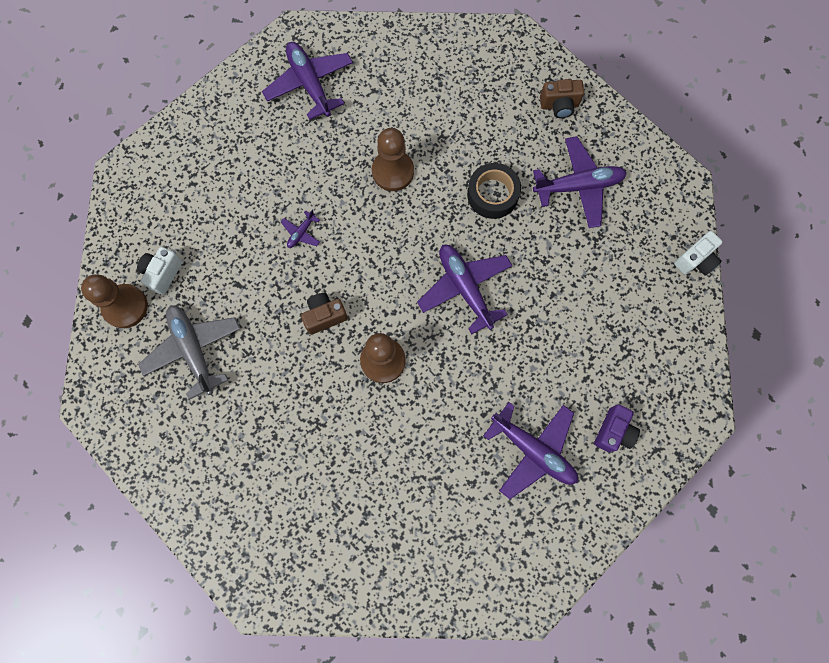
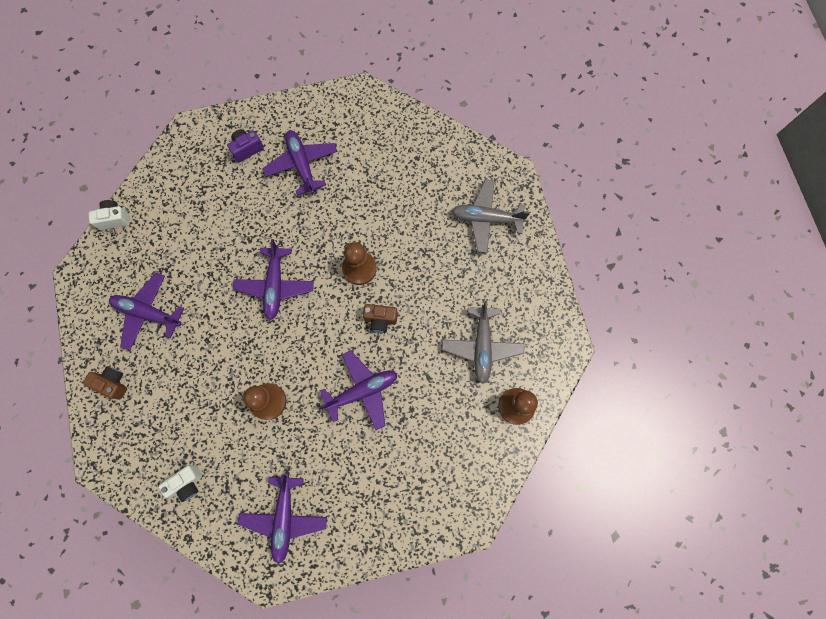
camera: 150 degrees left, 0 degrees up
white camera [137,247,183,295] -> white camera moved to [158,465,202,502]
purple plane [281,210,320,248] -> purple plane [320,350,398,430], size x2.21
black tape [467,163,521,219] -> none
none -> grey plane [451,179,530,253]

